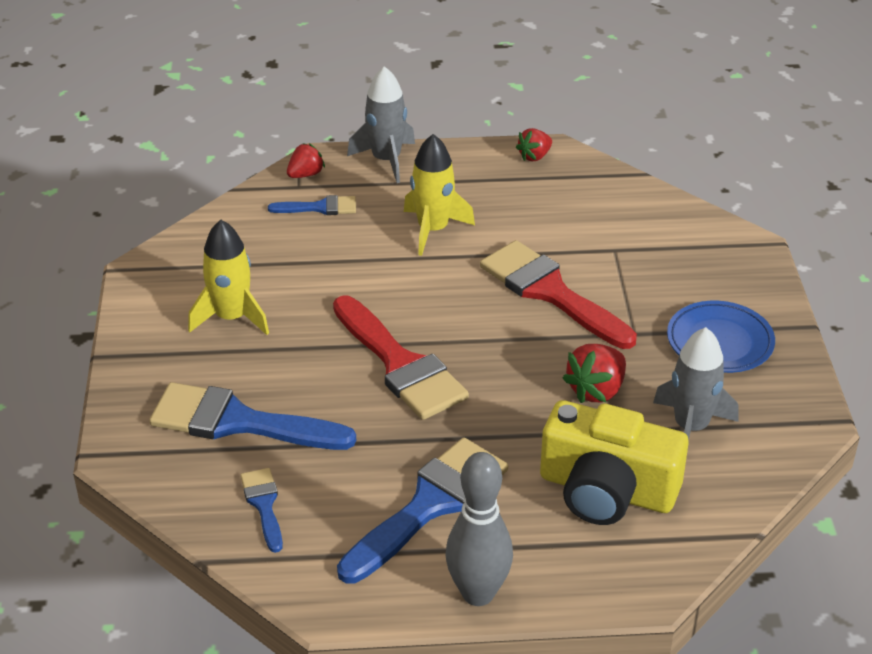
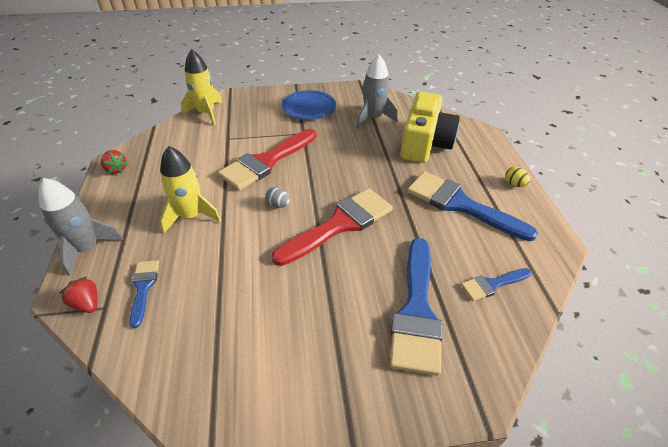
camera: 95 degrees left, 5 degrees up
yellow rocket [188,220,269,335] -> yellow rocket moved to [181,49,223,125]
grey bowling pin [445,452,513,606] -> yellow egg [505,167,530,187]
red strawberry [562,344,626,403] -> none
none -> grey egg [265,187,290,208]

